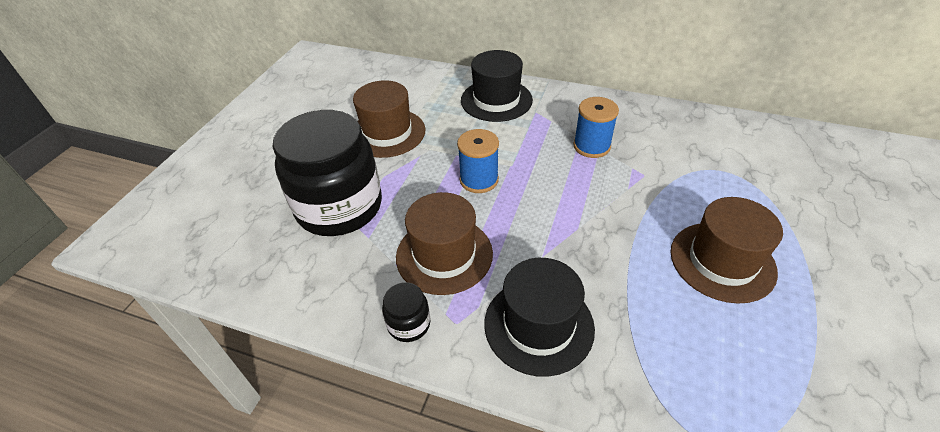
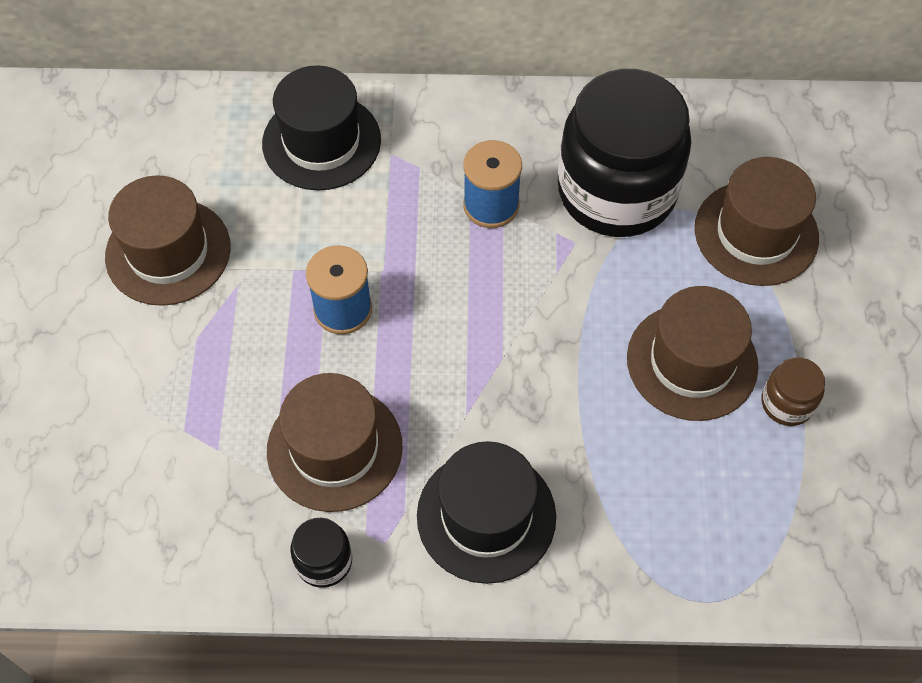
camera: 20 degrees left, 15 degrees up
black jar [273,110,382,236] -> black jar moved to [558,69,692,237]
none -> brown hat [695,157,819,286]
none -> brown jar [762,357,825,426]

